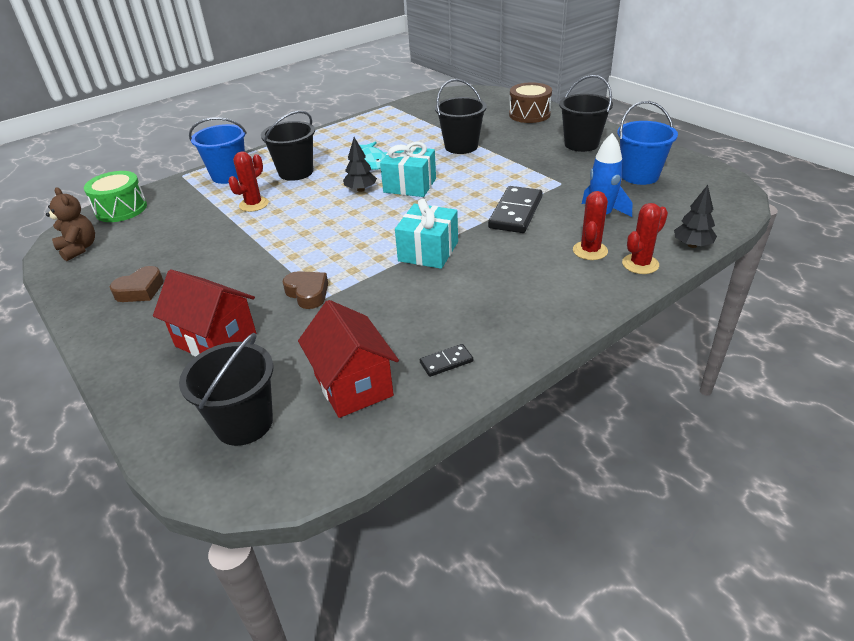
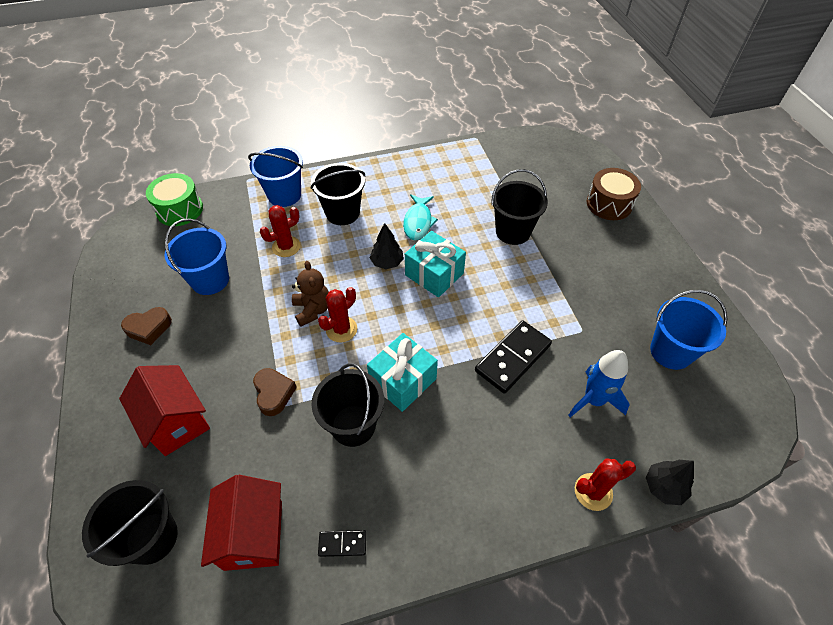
camera: 20 degrees right, 15 degrees up
brown teddy bear [46,187,95,261] -> brown teddy bear moved to [292,261,329,327]
black bucket [559,75,613,152] -> black bucket moved to [312,363,384,447]
red cactus [573,191,608,260] -> red cactus moved to [318,287,357,342]
none -> blue bucket [165,218,229,295]

